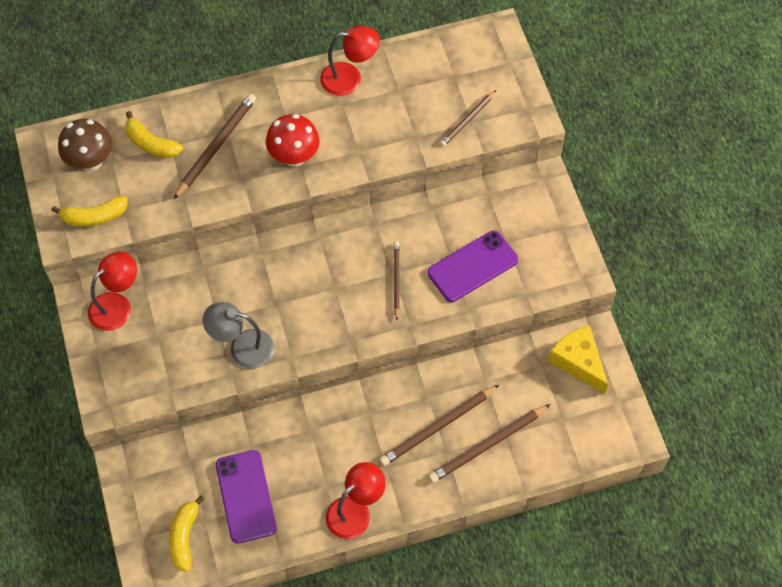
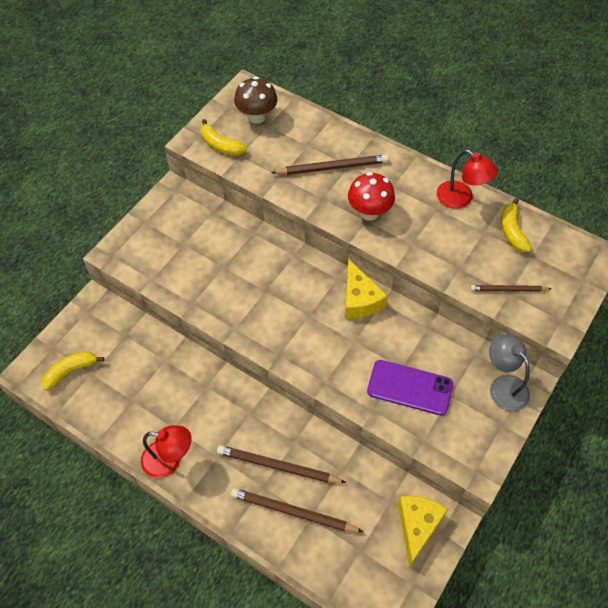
camera: 50 degrees right, 5 degrees down
red lamp [88,251,137,331] -> none
yellow banana [125,111,183,158] -> yellow banana moved to [501,198,532,252]
grey lamp [203,302,274,368] -> grey lamp moved to [489,334,530,411]
purple phone [216,450,277,543] -> none
brown pencil [393,241,400,320] -> none
none -> yellow cheese [345,259,388,319]

